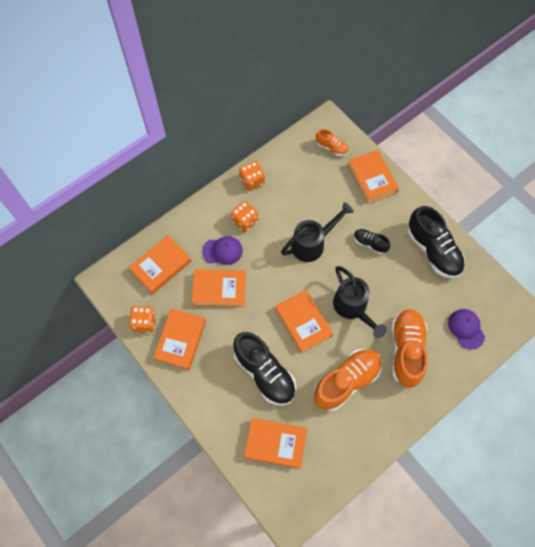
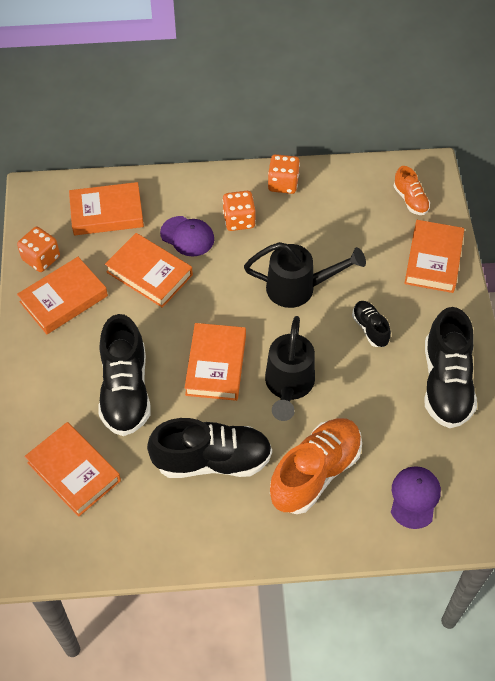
camera: 35 degrees right, 10 degrees down
orange shoe [314,349,382,411] -> black shoe [147,418,272,478]

